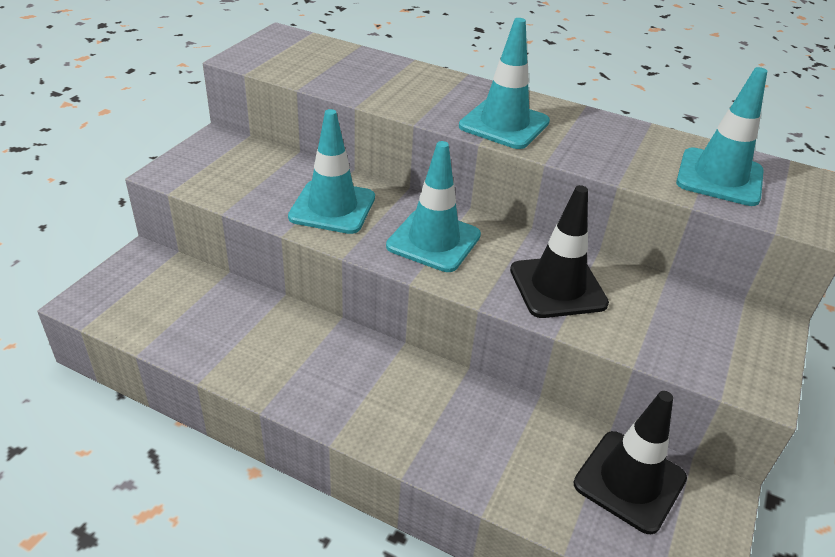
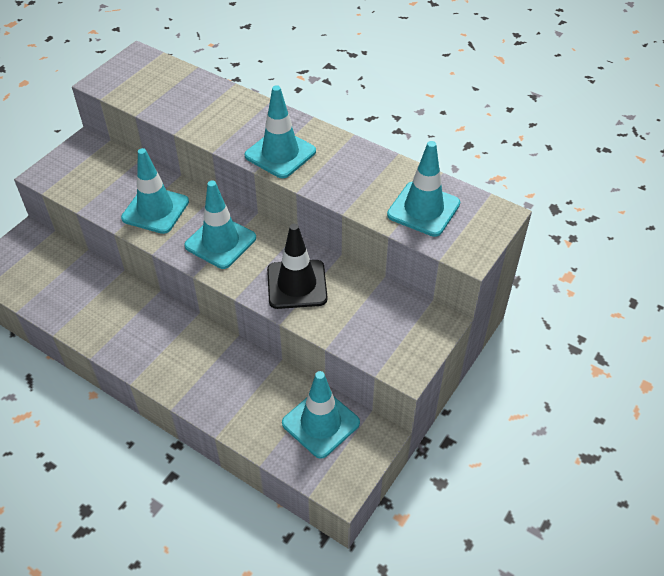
camera: 10 degrees right, 10 degrees up
black traffic cone [574,391,687,534] -> turquoise traffic cone [282,371,360,459]

